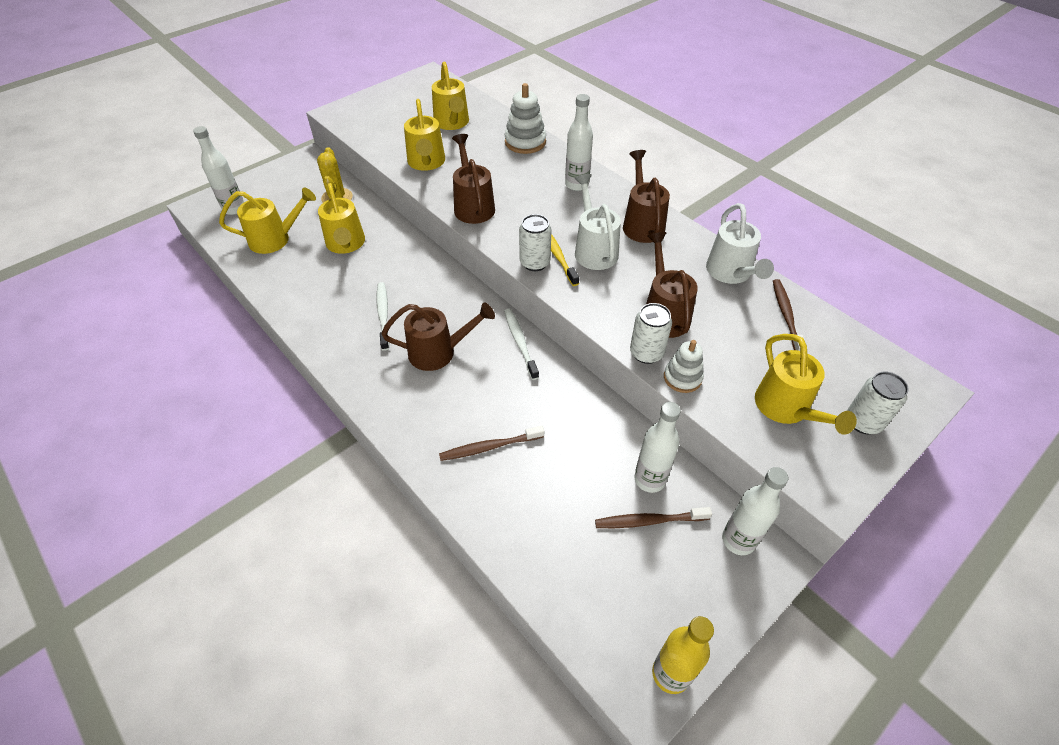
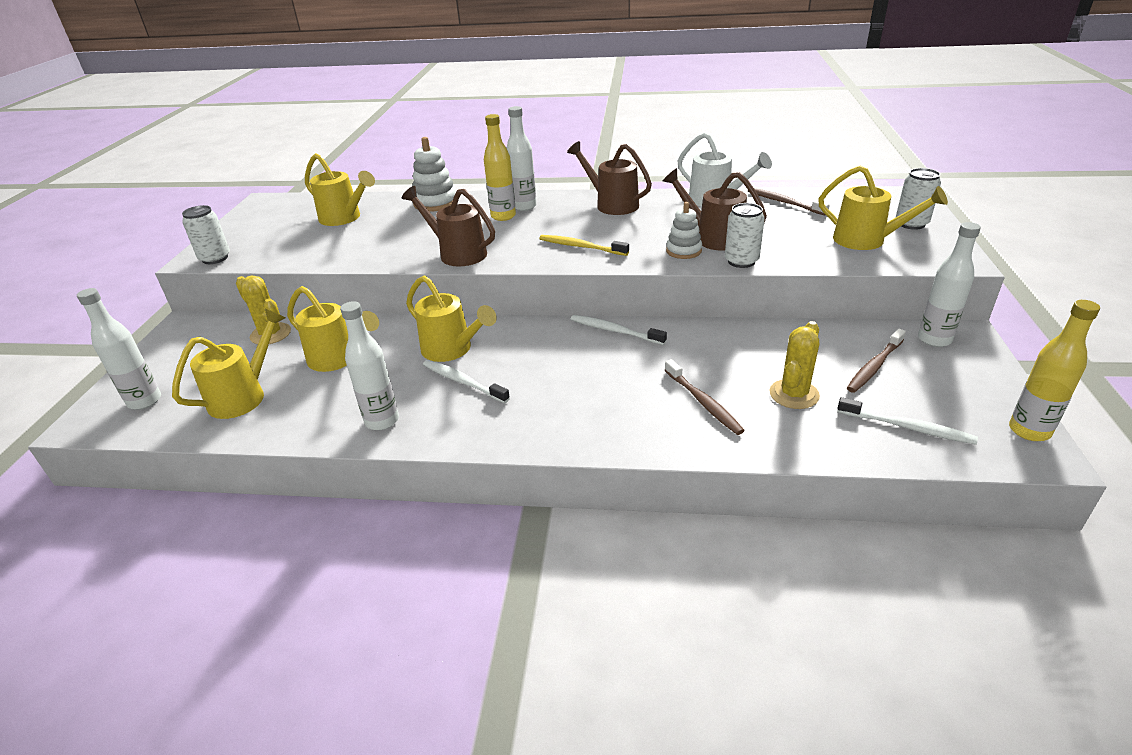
camera: 40 degrees left, 15 degrees down
brown watering can [381,302,495,371] -> none
yellow watering can [404,99,445,171] -> yellow watering can moved to [406,275,497,362]
brown toothbrush [439,425,544,461] -> brown toothbrush turned 60 degrees counterclockwise [665,359,745,435]
white can [519,214,551,271] -> white can moved to [182,205,230,264]
white watering can [574,174,621,270] -> none
white bottle [634,402,681,493] -> white bottle moved to [340,301,399,430]
white stacking toy [664,340,704,393] -> white stacking toy moved to [666,202,702,259]
none -> yellow bottle [484,114,516,221]
none -> yellow cactus [769,321,820,409]
none -> white toothbrush [837,397,978,445]

